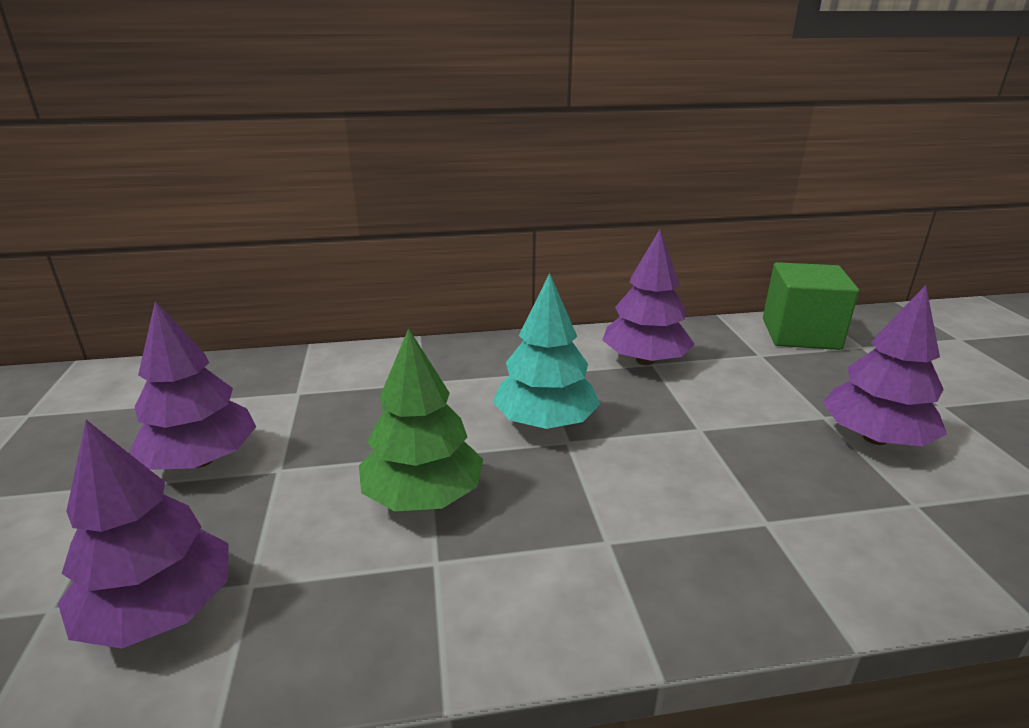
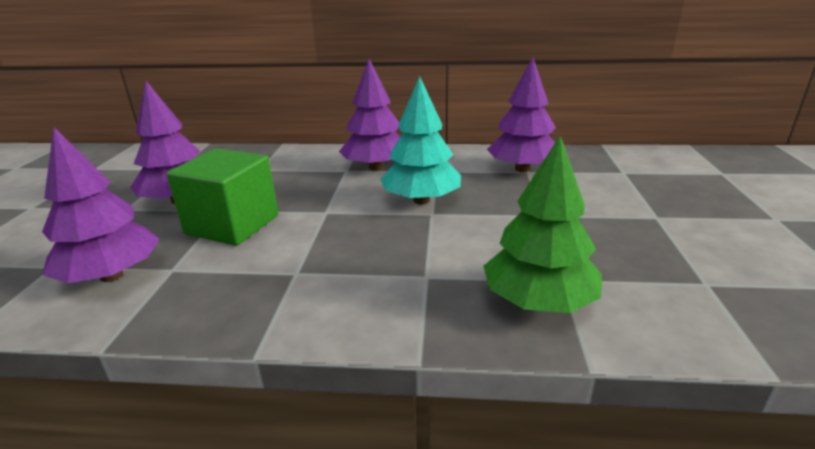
camera: 15 degrees right, 0 degrees up
green tree [359,328,483,511] -> green tree moved to [483,136,602,313]
green cube [763,262,859,350] -> green cube moved to [166,148,278,246]
purple tree [823,285,947,446] -> purple tree moved to [339,59,400,170]

